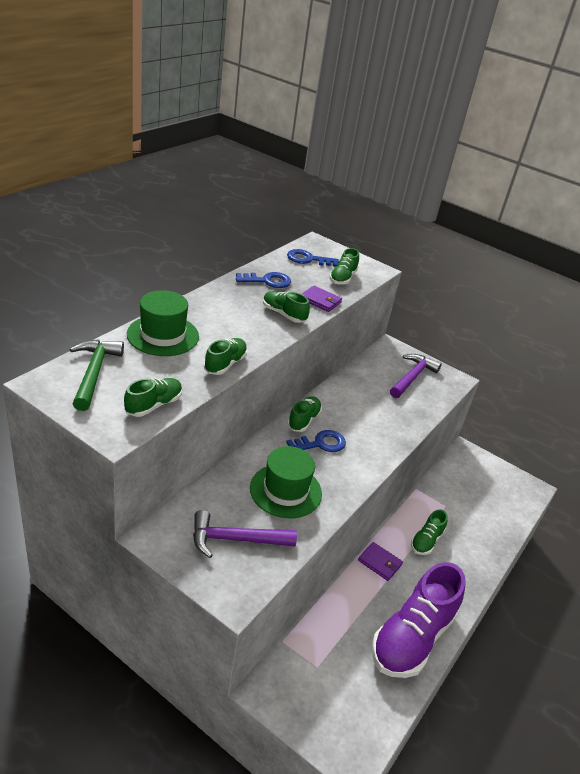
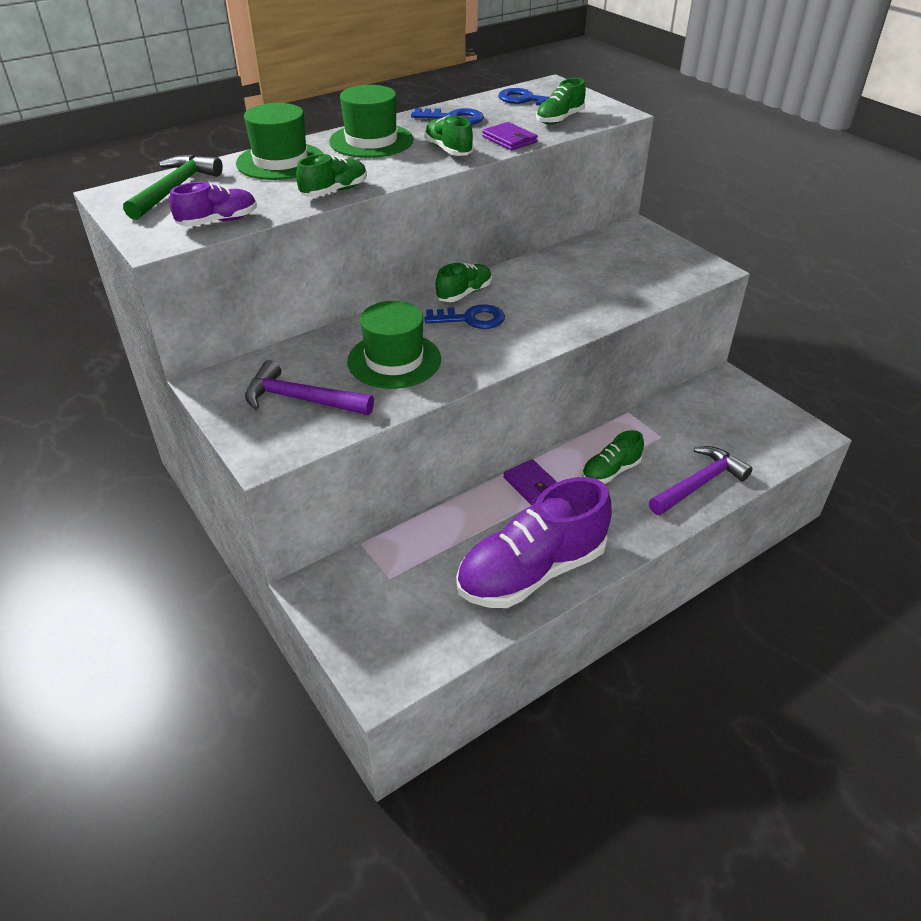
camera: 25 degrees right, 5 degrees up
green shoe [124,378,182,417] -> purple shoe [169,182,257,227]
purple hammer [390,354,442,398] -> purple hammer moved to [649,446,753,515]
none -> green hat [329,85,413,158]

